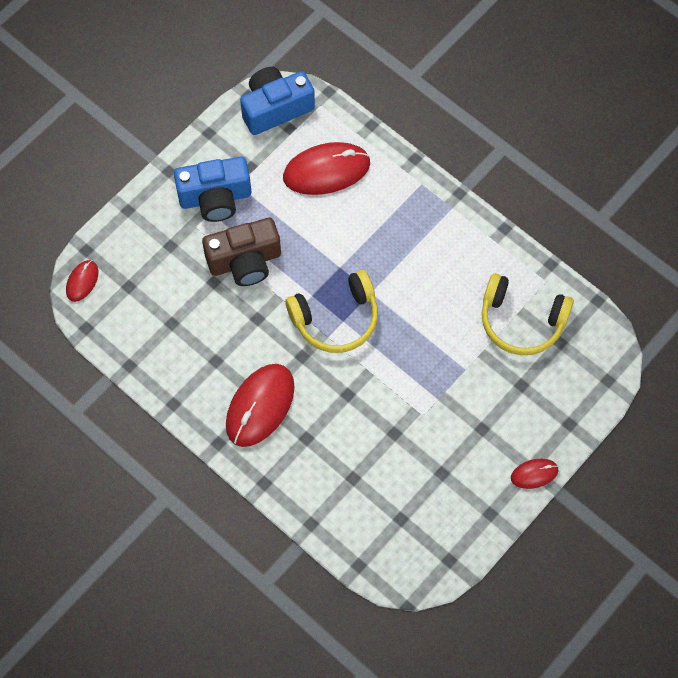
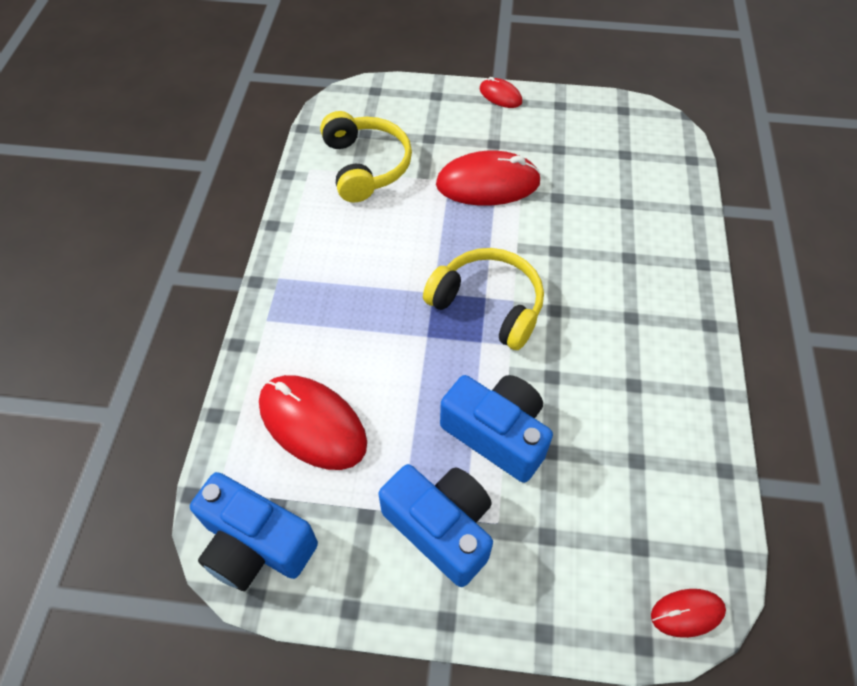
camera: 125 degrees left, 10 degrees down
brown camera [202,218,281,286] -> blue camera [440,375,553,483]
red mouse [226,364,295,447] -> red mouse moved to [436,151,541,206]

